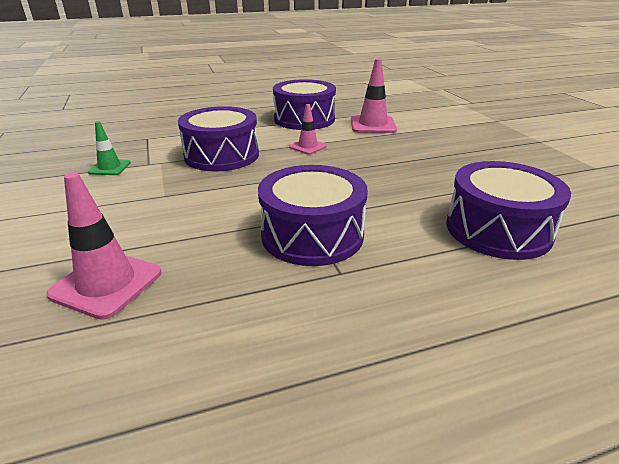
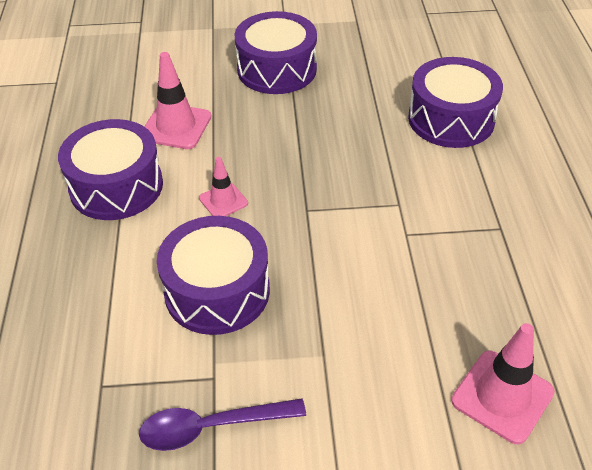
camera: 75 degrees left, 15 degrees up
green traffic cone [88,121,131,175] -> purple spoon [139,398,306,451]
purple drum [258,165,368,266] -> purple drum moved to [235,11,317,94]

